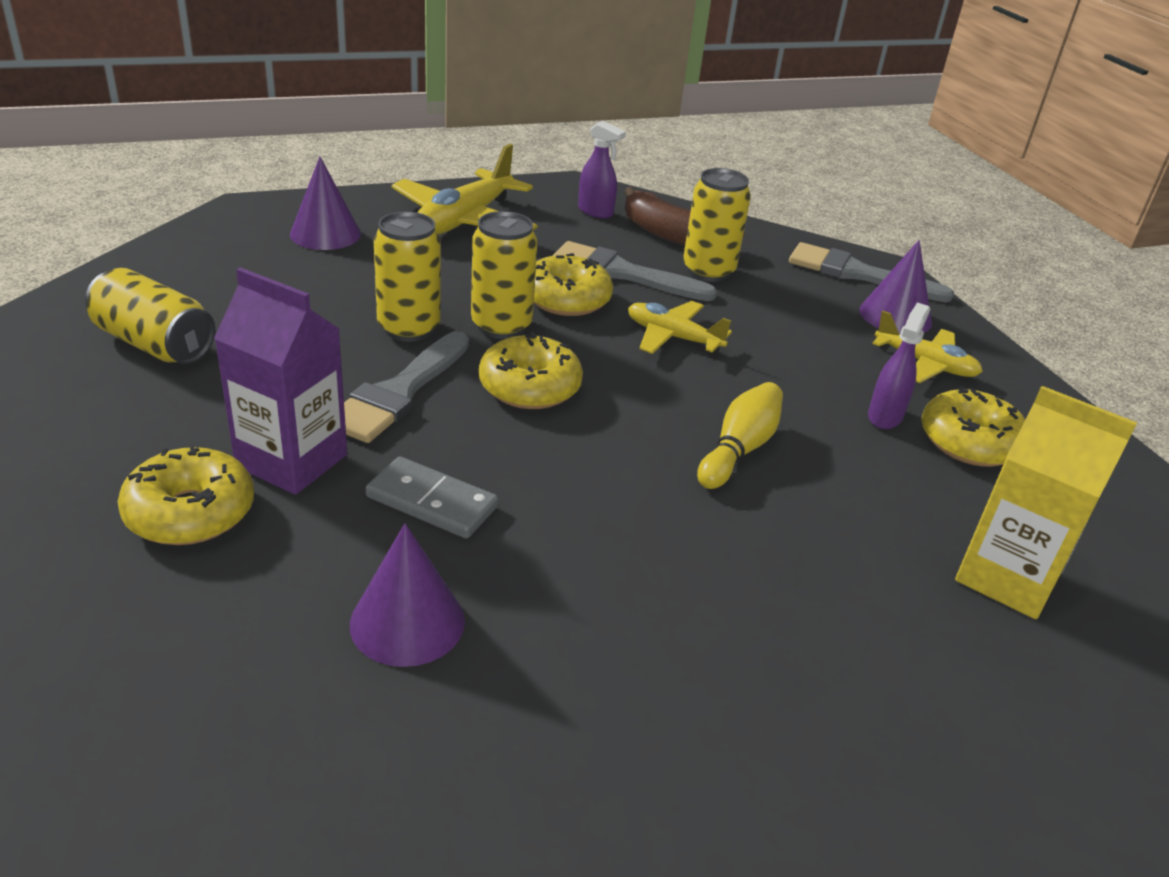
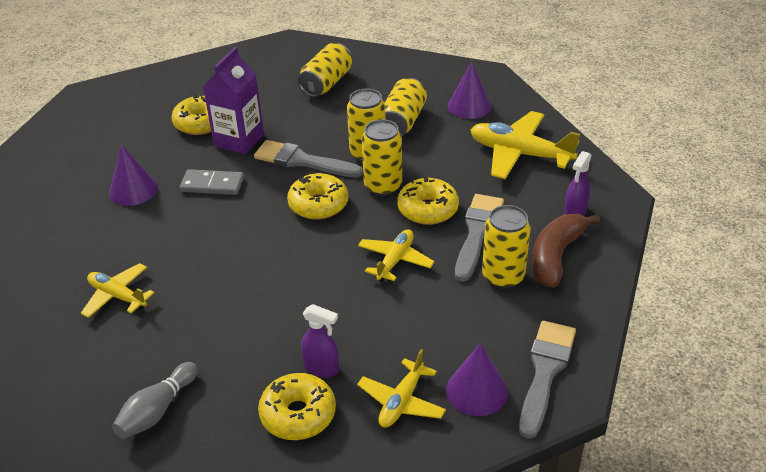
camera: 90 degrees right, 5 degrees up
grey domino [365,456,498,539] -> grey domino turned 75 degrees clockwise [180,169,244,195]
yellow bowling pin [697,382,783,489] -> none
yellow carton [955,386,1137,619] -> grey bowling pin [112,362,198,439]
none -> yellow plane [81,263,154,318]
none -> yellow can [385,78,427,136]

